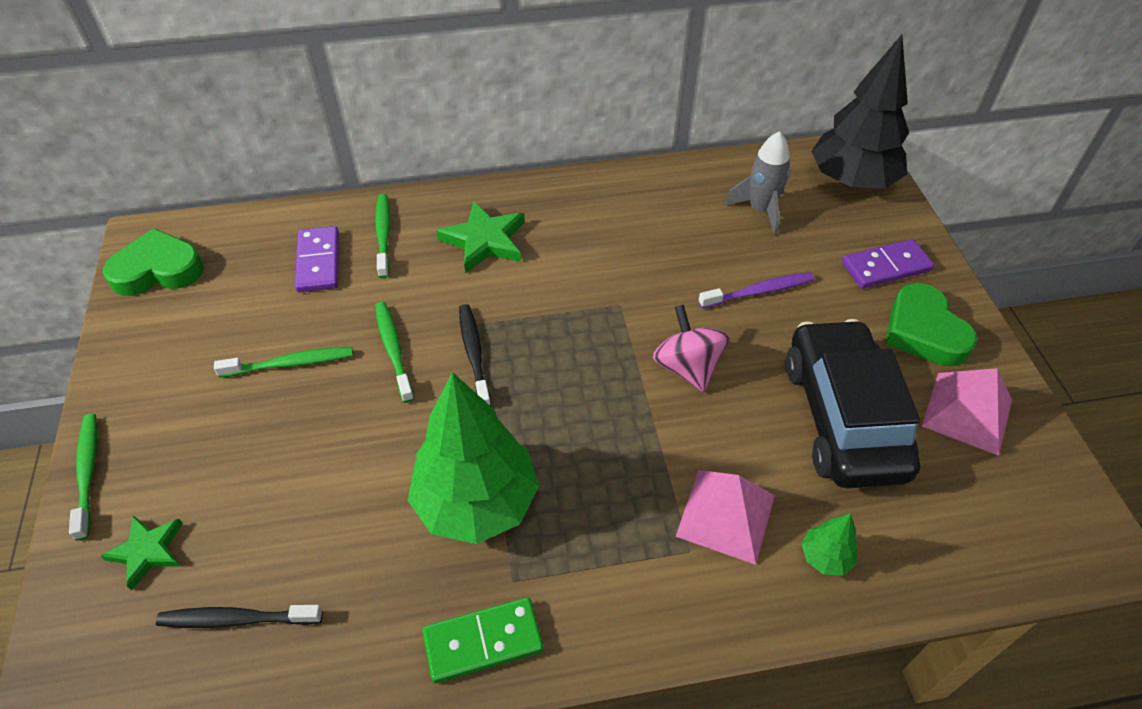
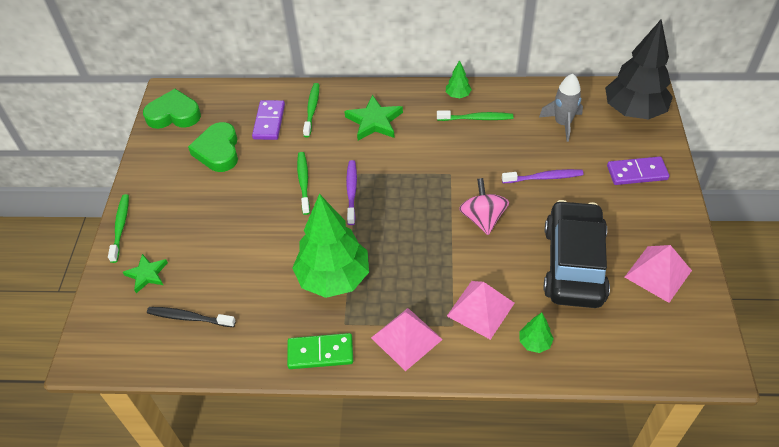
camera: 15 degrees right, 0 degrees up
green toothbrush [214,347,353,377] -> green toothbrush moved to [437,110,513,121]
black toothbrush [459,304,491,406] -> purple toothbrush [346,160,357,225]
green heart [886,283,977,366] -> green heart moved to [188,122,238,172]
none -> pink pyramid [371,308,443,371]
none -> green tree [446,60,472,98]

